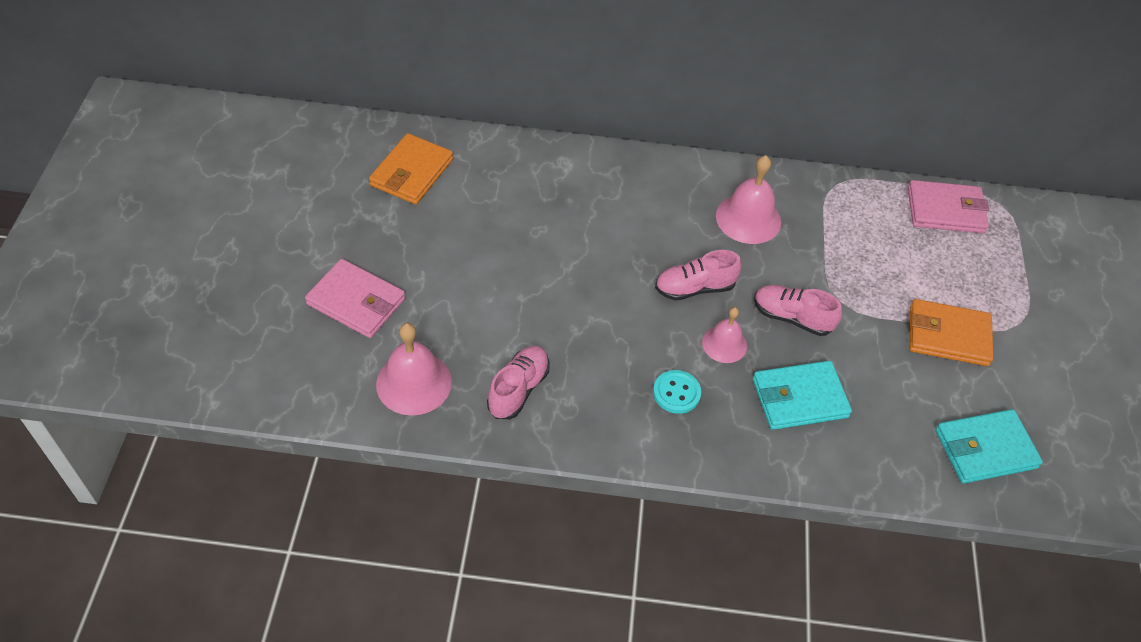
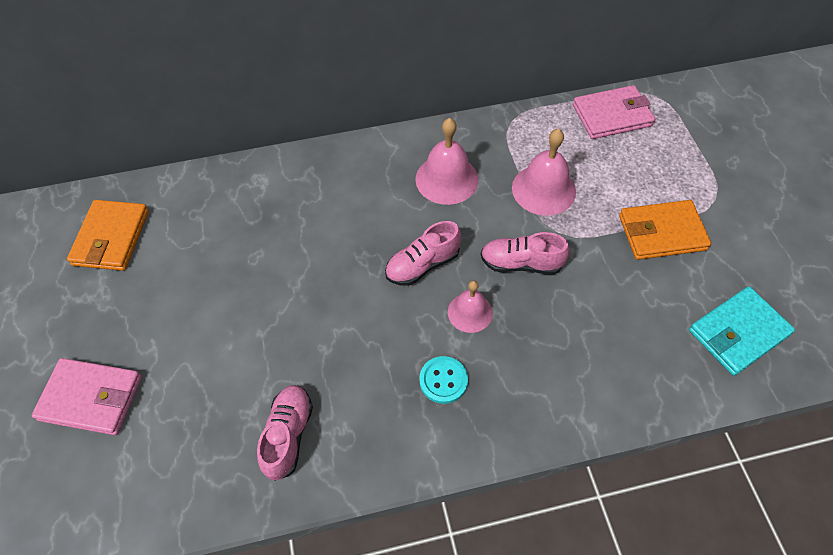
camera: 15 degrees left, 5 degrees up
pink bell [376,323,452,416] -> pink bell moved to [512,129,576,216]
turquoise wallet [753,361,852,430] -> none

